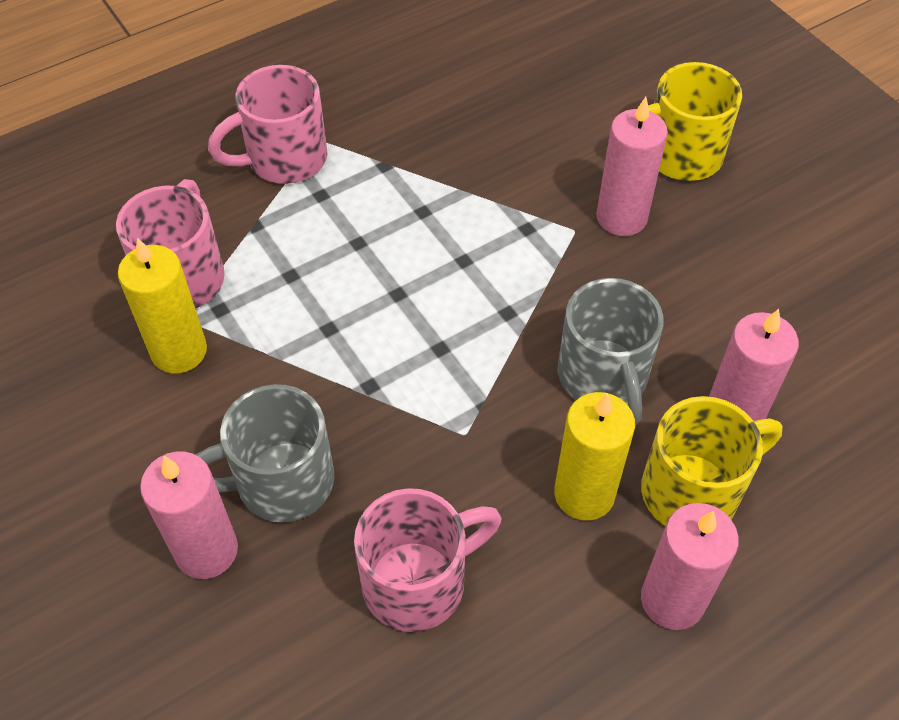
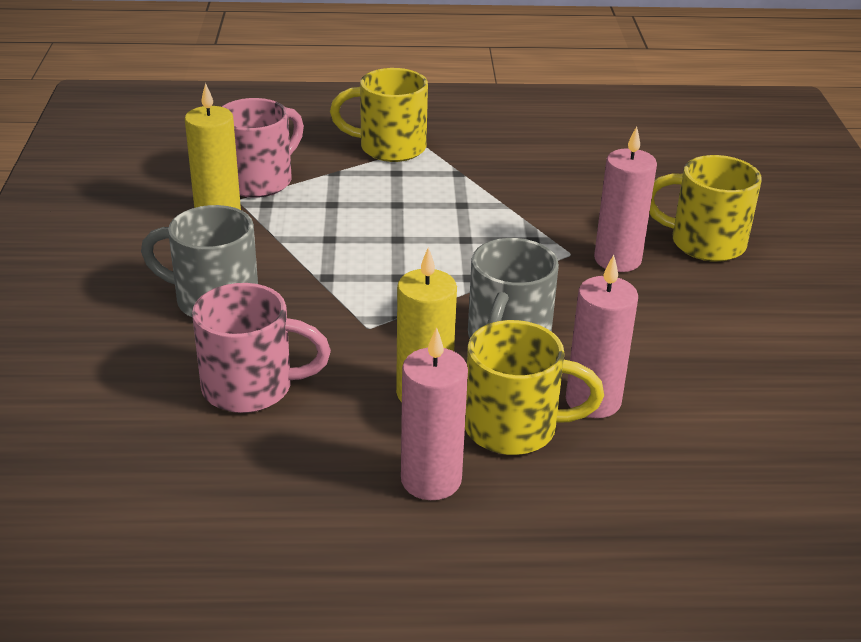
camera: 30 degrees right, 20 degrees down
pink candle [140,452,238,579] -> none
pink mug [208,65,327,184] -> yellow mug [330,68,428,162]

